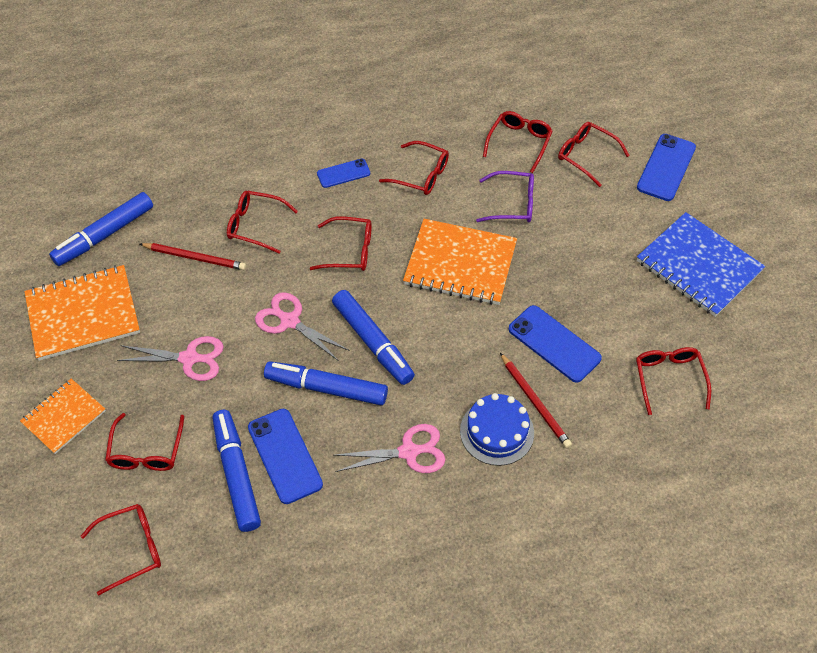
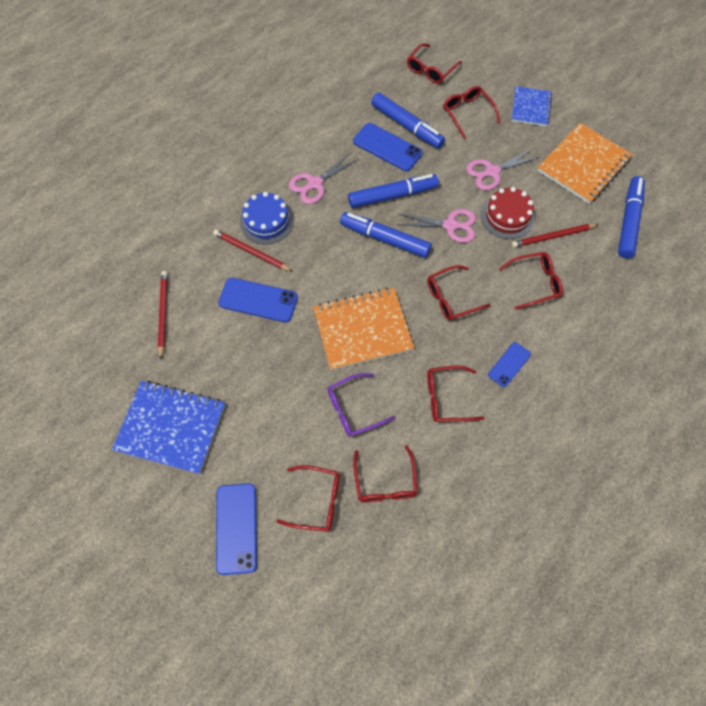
camera: 150 degrees right, 10 degrees up
orange notebook [20,379,106,454] -> blue notebook [511,86,552,126]
red glasses [636,347,711,415] -> red pencil [158,271,167,360]
none -> red cake [481,187,535,239]

